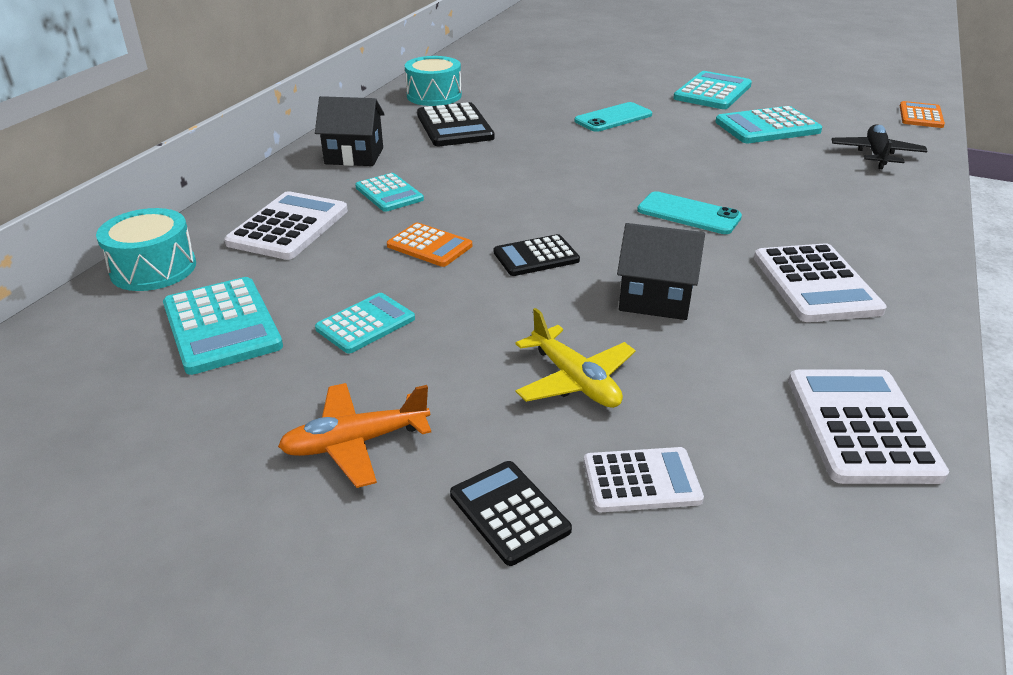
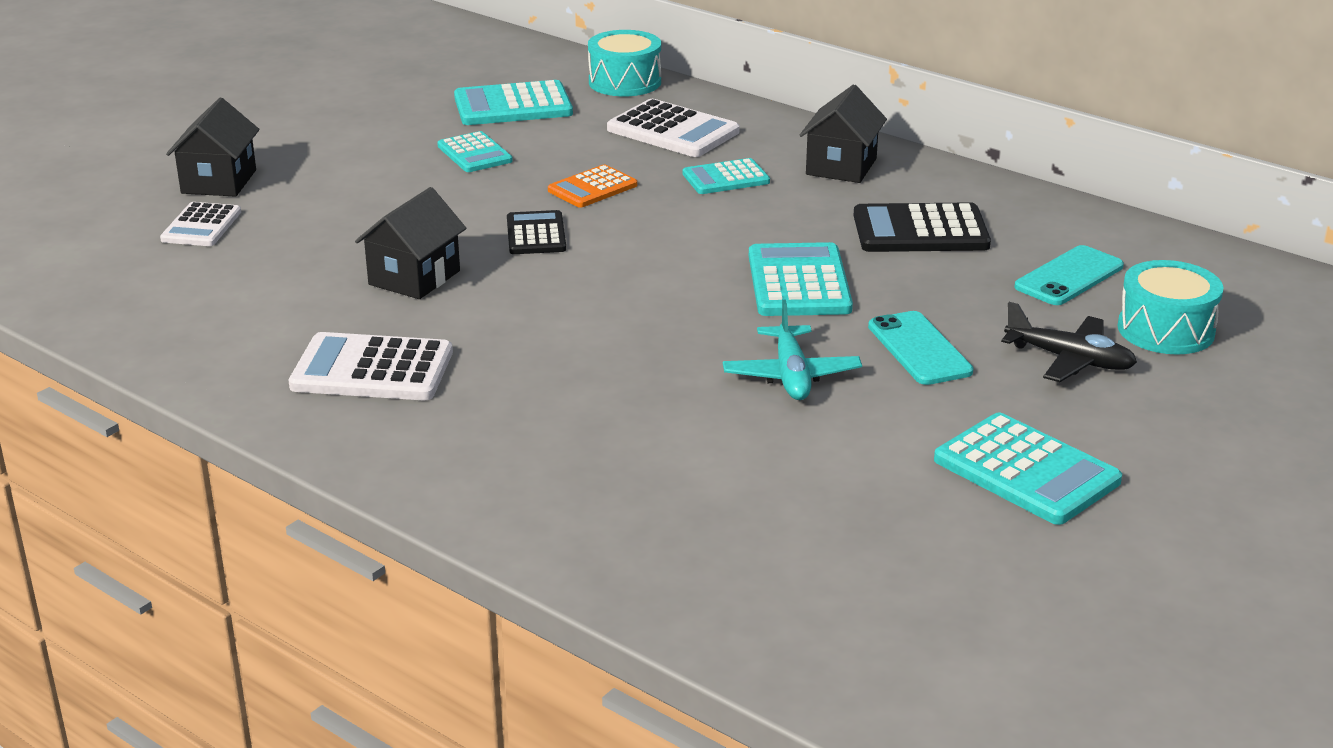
camera: 105 degrees right, 5 degrees down
orange plane [278,383,431,488] -> none
turquoise drum [405,56,462,106] -> turquoise drum moved to [1117,260,1223,354]
black calculator [450,461,572,566] -> black house [166,98,259,197]
yellow plane [516,308,636,408] -> none
turquoise phone [637,191,742,234] -> turquoise phone moved to [1014,245,1124,305]
turquoise calculator [715,106,822,143] -> turquoise calculator moved to [749,242,853,316]
white calculator [788,370,949,484] -> none
black plane [832,124,928,169] -> black plane moved to [1001,302,1137,382]
orange calculator [900,101,945,128] -> none
none -> turquoise plane [723,300,862,400]

